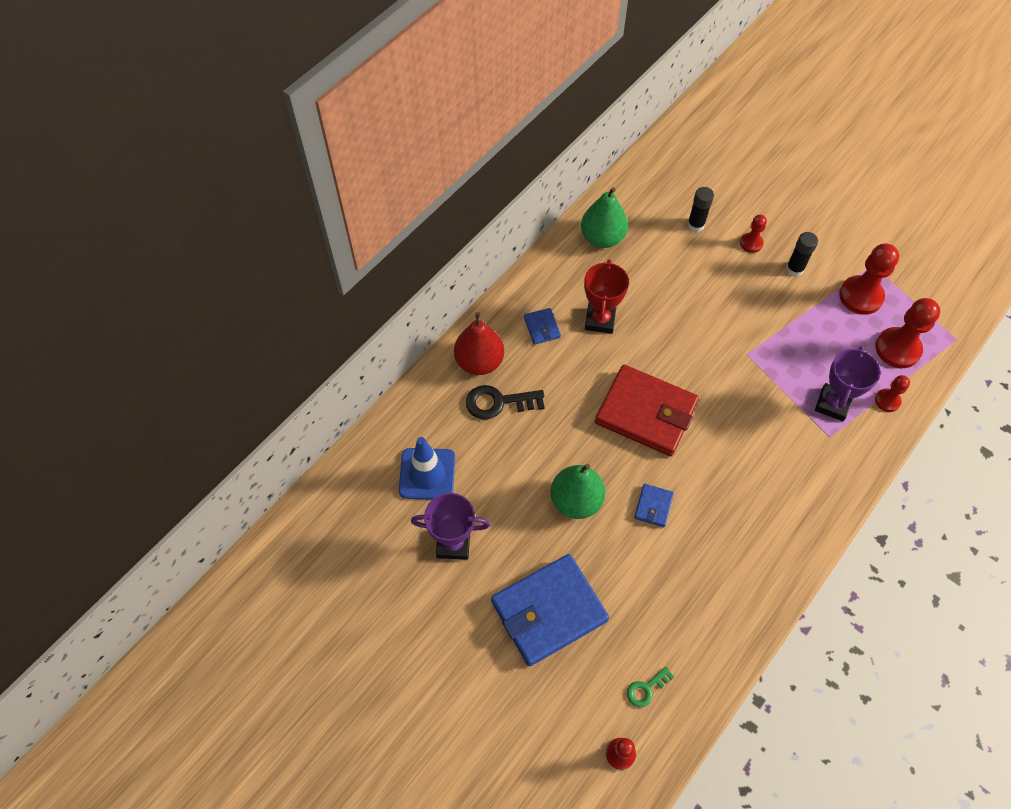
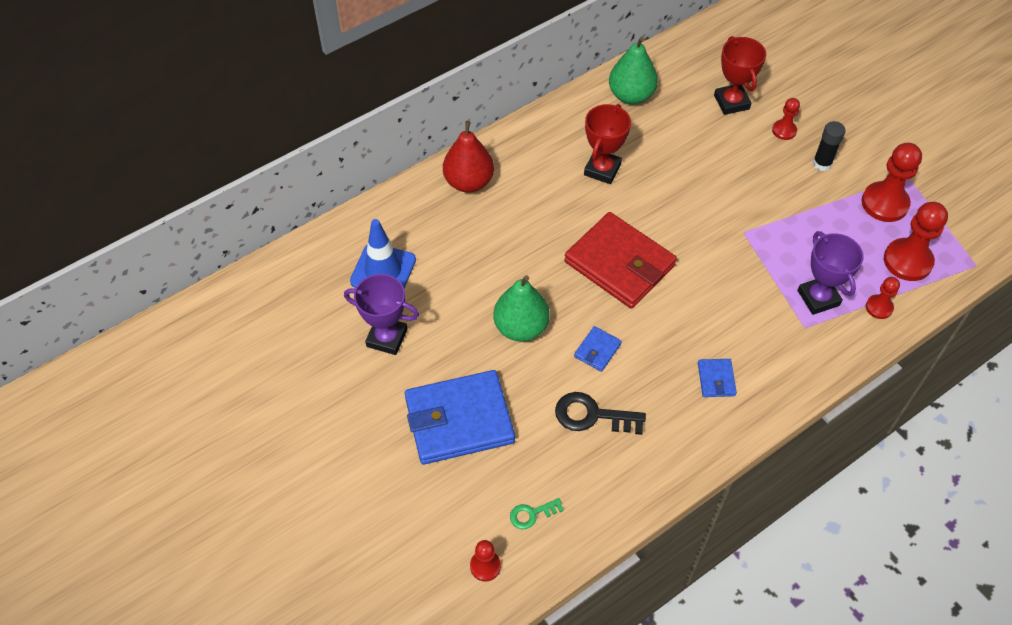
camera: 15 degrees right, 5 degrees down
black key [466,385,544,420] -> black key moved to [555,392,646,435]
blue wallet [524,308,561,345] -> blue wallet moved to [698,359,737,397]
black glue stick [687,187,714,232] -> red trophy [714,36,766,115]
purple trophy [815,346,880,421] -> purple trophy turned 60 degrees counterclockwise [798,231,864,315]

